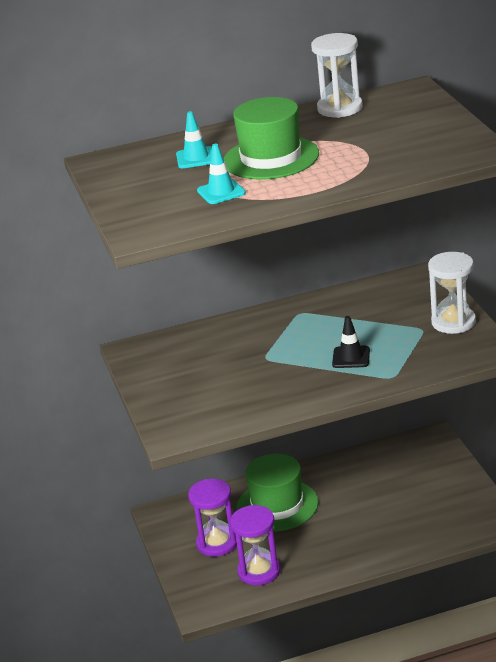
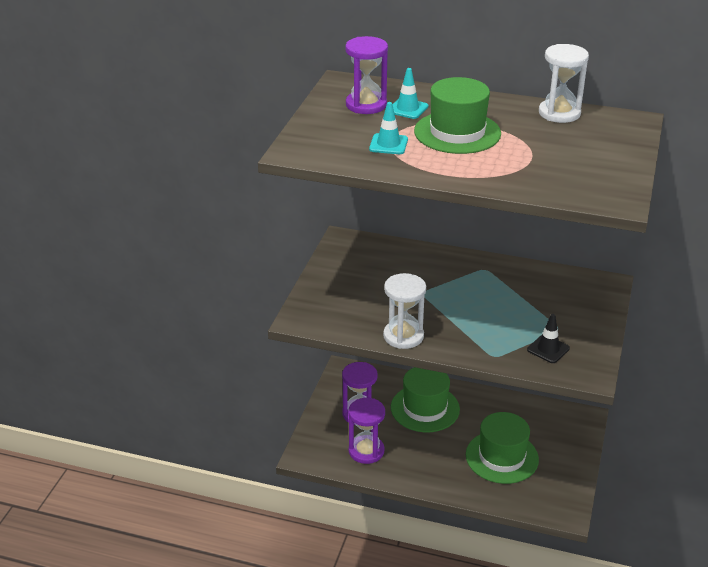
camera: 30 degrees right, 5 degrees up
black traffic cone [332,316,370,368] -> black traffic cone moved to [527,314,570,363]
white hourglass [428,252,476,334] -> white hourglass moved to [383,273,426,349]
none -> purple hourglass [345,36,388,114]
none -> green hat [466,412,539,484]

